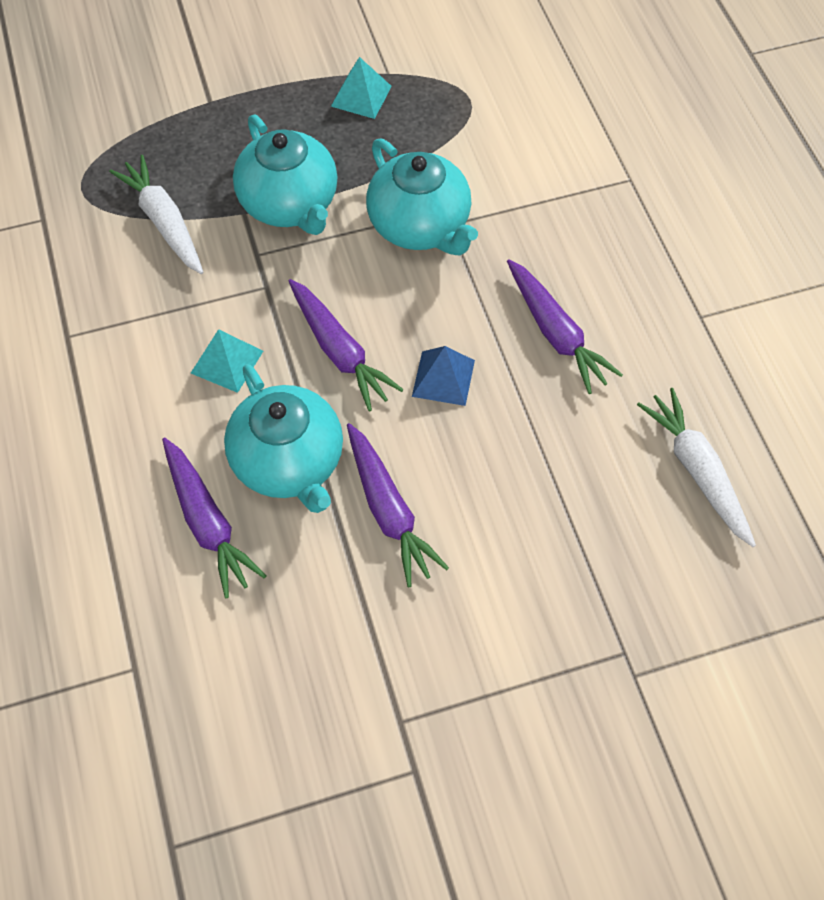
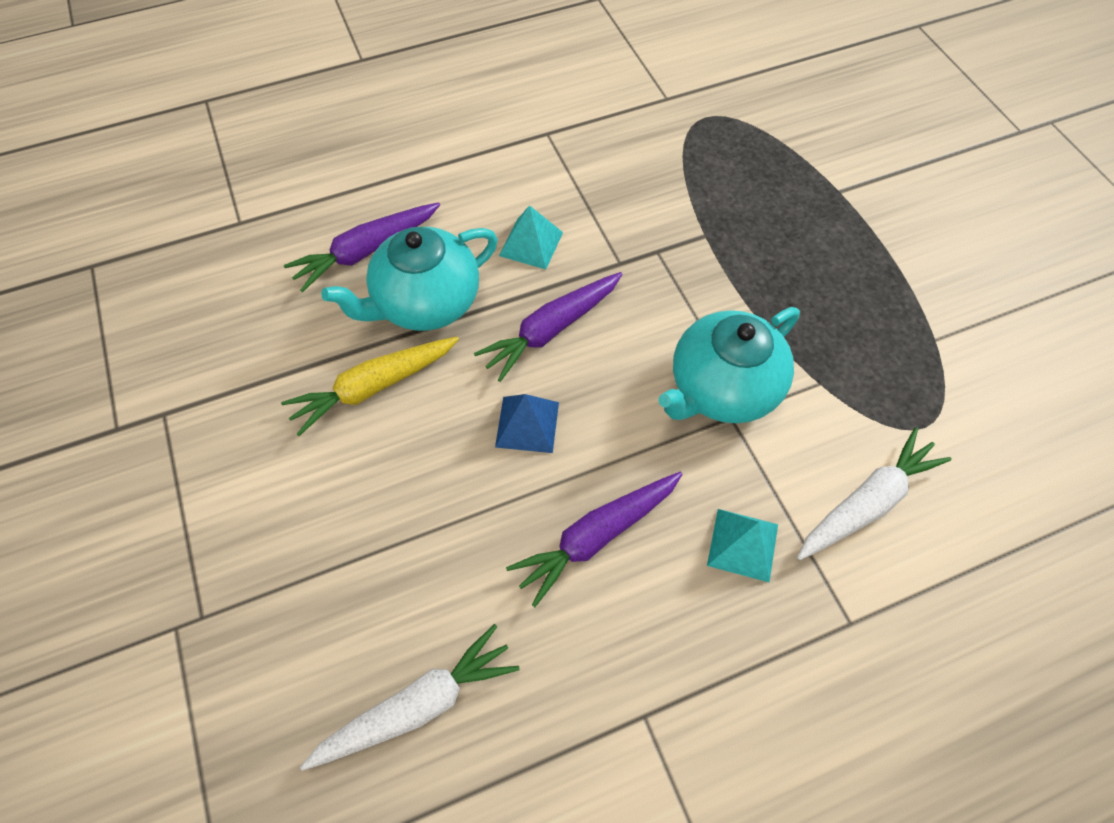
camera: 85 degrees right, 0 degrees up
white carrot [109,155,203,274] -> white carrot moved to [797,428,951,560]
turquoise teapot [233,114,338,235] -> none
turquoise pyramid [331,57,392,119] -> turquoise pyramid moved to [707,509,778,582]
purple carrot [347,423,449,587] -> yellow carrot [281,337,459,436]

